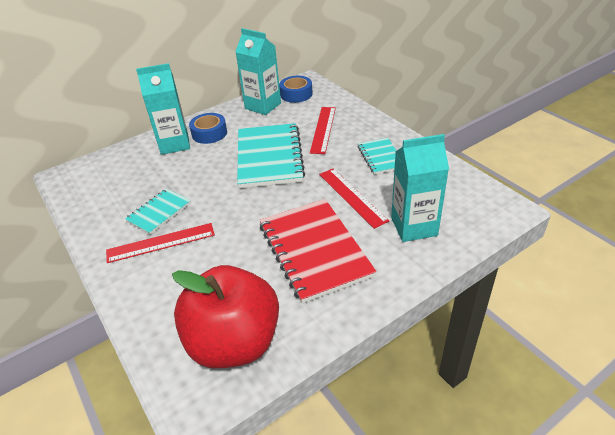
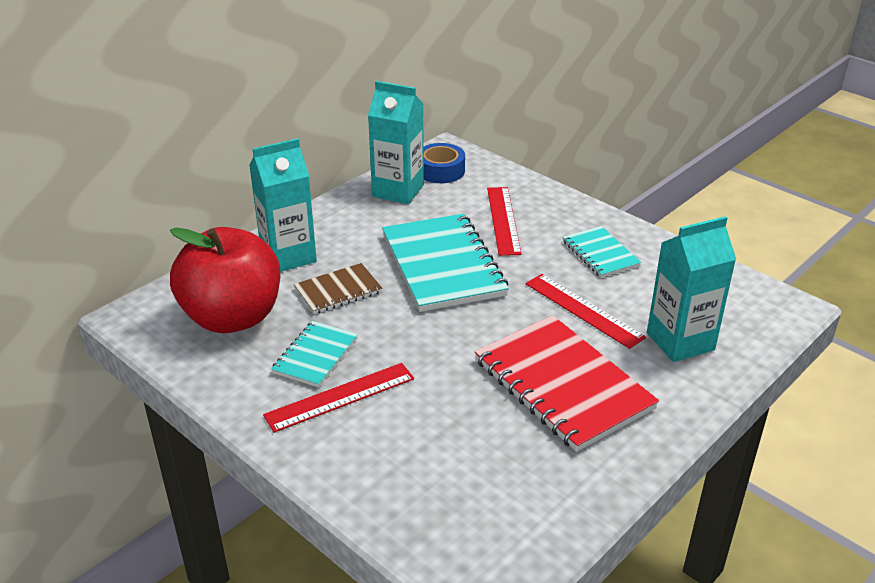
camera: 15 degrees left, 5 degrees down
red apple [172,265,279,368] -> red apple moved to [170,227,280,333]
blue tape [189,113,227,144] -> none
none -> brown notebook [294,263,383,314]

